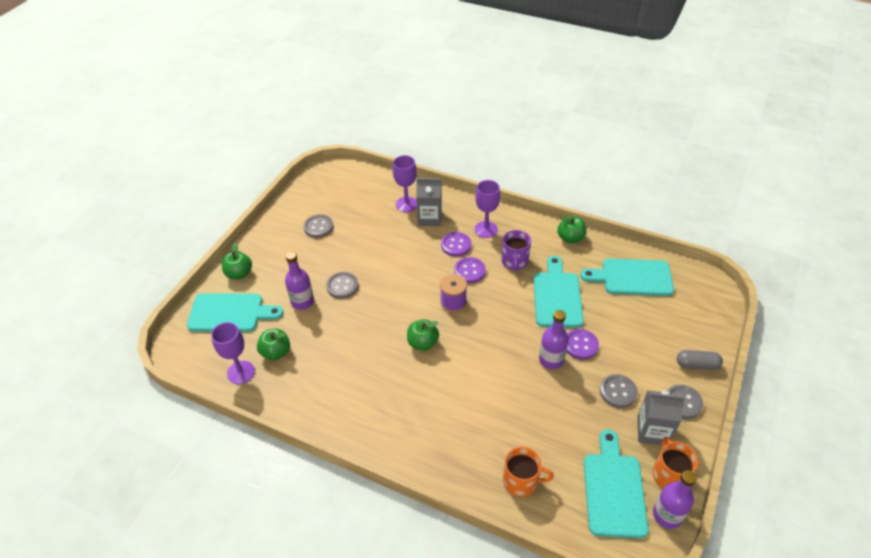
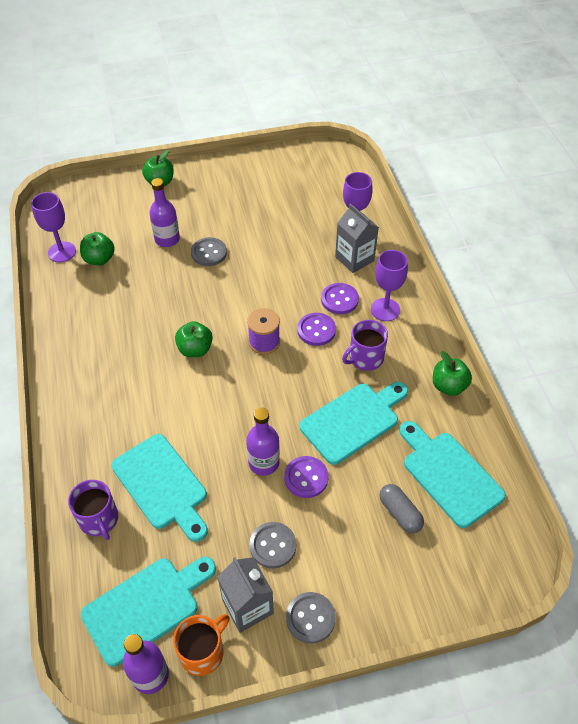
camera: 50 degrees right, 5 degrees up
turquoise cutting board [187,293,284,332] -> turquoise cutting board moved to [111,434,208,542]
grey button [303,214,334,238] -> none
orange mug [503,447,554,497] -> purple mug [68,480,118,540]
grey capsule [677,350,723,370] -> grey capsule moved to [380,484,424,533]

